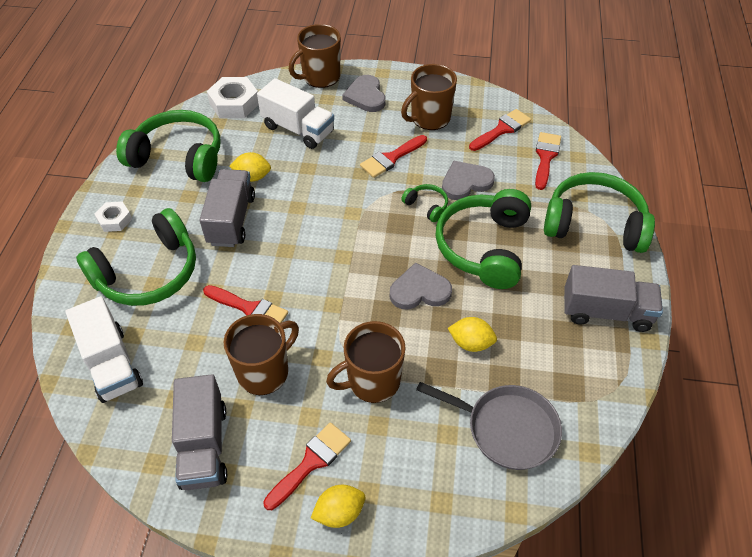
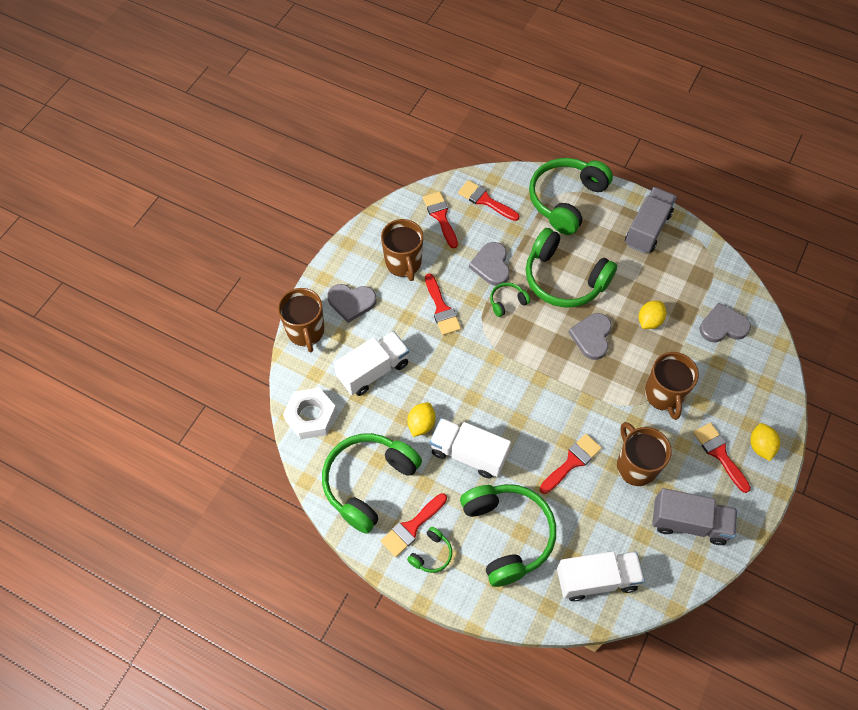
camera: 70 degrees left, 10 degrees up
white nut [95,201,132,232] -> green headphones [407,527,452,573]
grey truck [200,169,255,247] -> white truck [430,418,511,479]
grey pan [416,382,562,470] -> grey heart [700,303,751,342]
none -> red brush [381,493,447,557]

